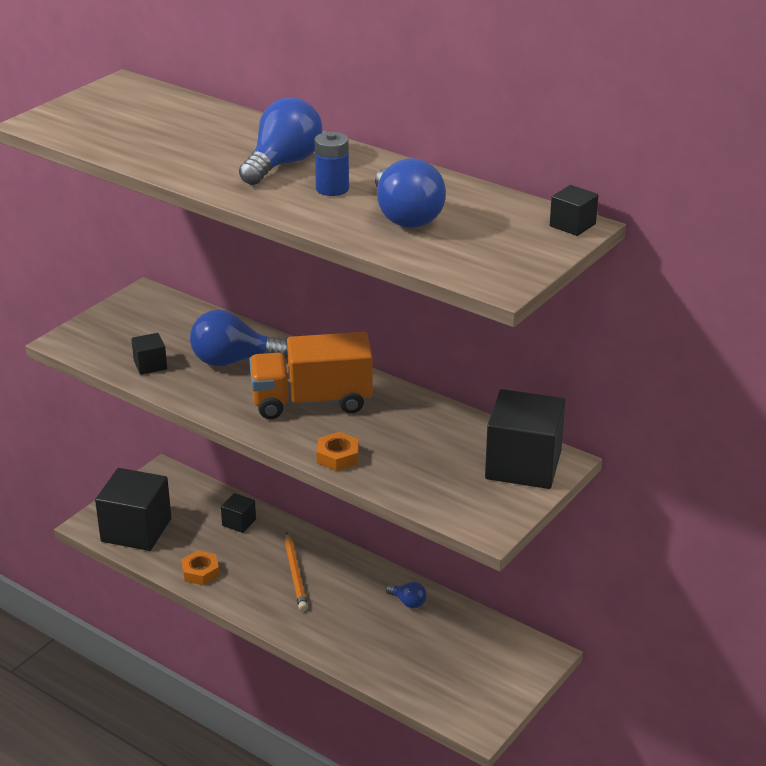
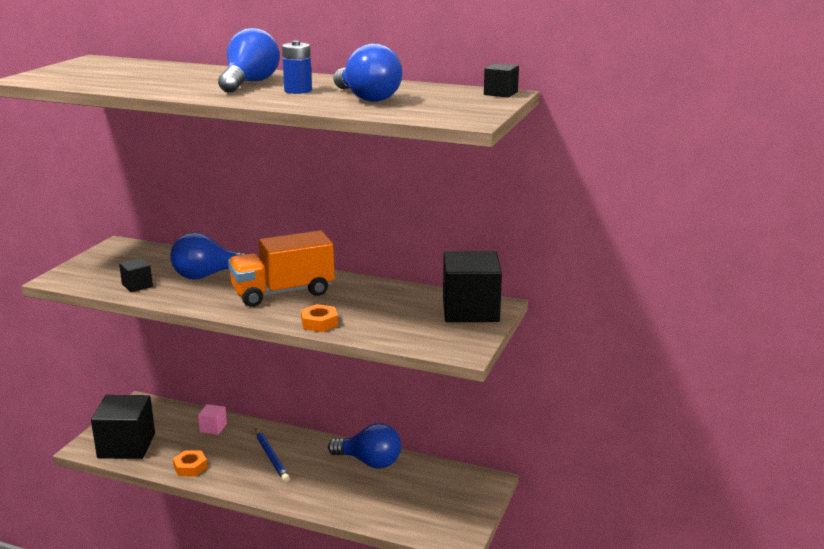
camera: 15 degrees left, 10 degrees down
black cube [221,493,256,533] -> pink cube [198,404,227,435]
orange pencil [285,532,308,611] -> blue pencil [255,428,290,482]
blue light bulb [386,582,427,608] -> blue light bulb [328,423,401,469], size x2.06

